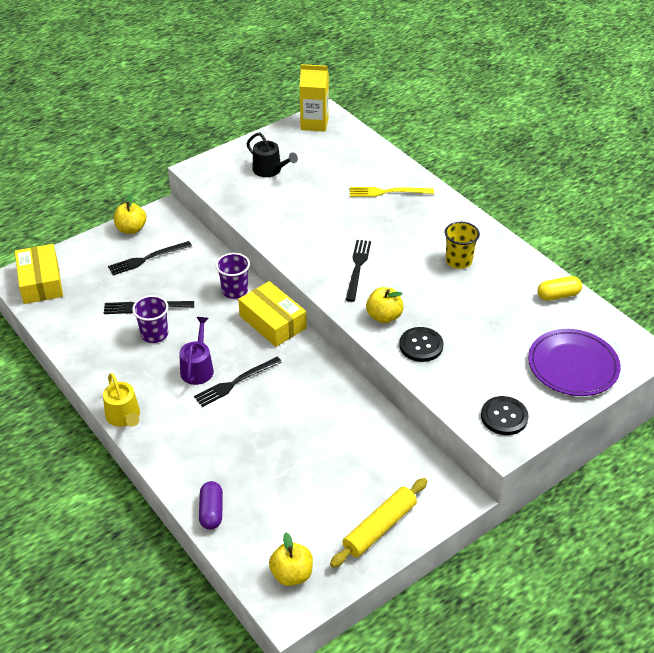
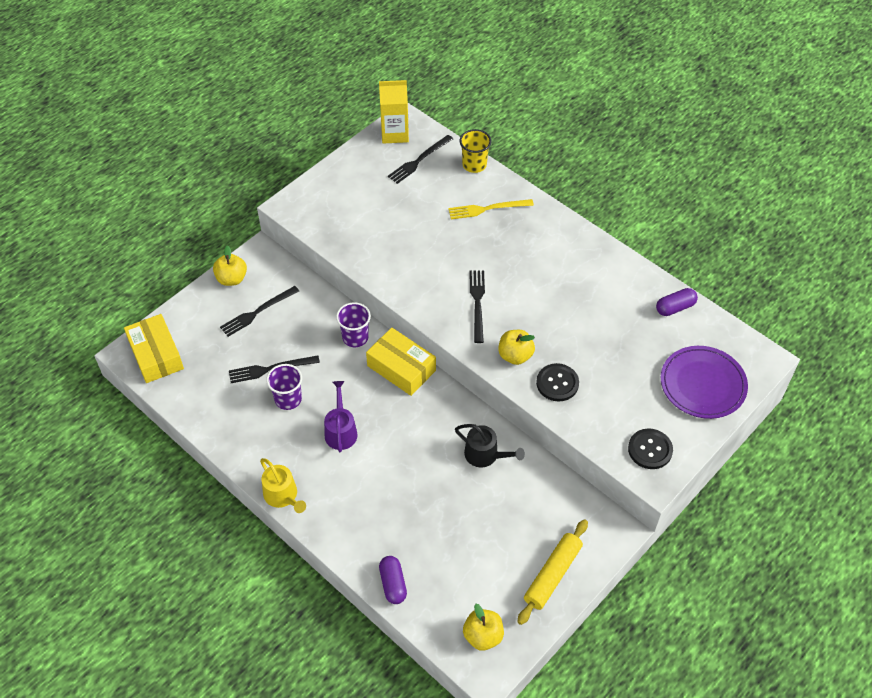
camera: 10 degrees left, 10 degrees up
black fork [194,357,282,407] -> black fork moved to [388,135,453,184]
black watering can [246,133,298,177] -> black watering can moved to [455,424,525,467]
yellow cup [445,222,480,269] -> yellow cup moved to [460,129,491,173]
yellow capsule [538,276,582,301] -> purple capsule [656,288,698,316]

